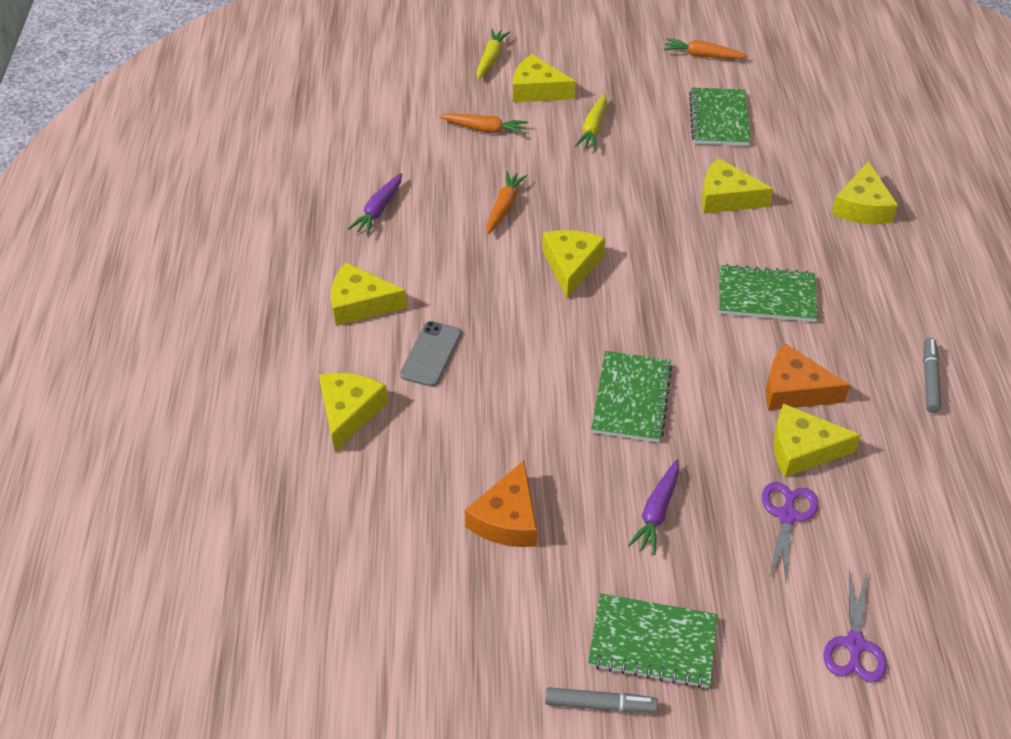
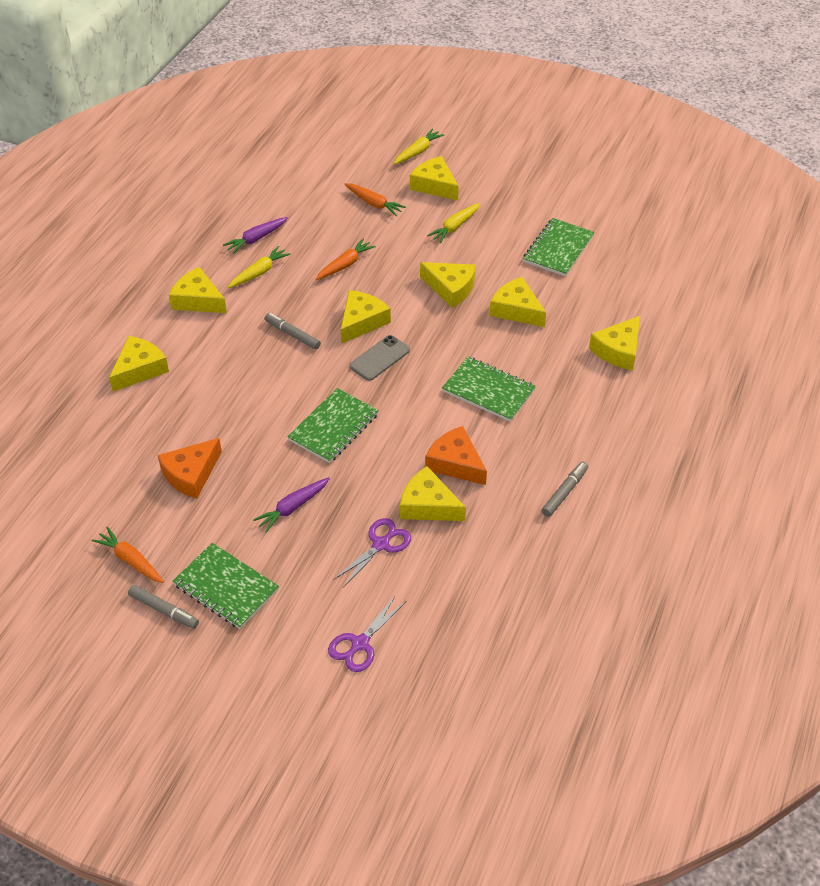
camera: 25 degrees right, 0 degrees up
grey phone [400,321,462,387] -> grey phone moved to [350,335,410,381]
orange carrot [664,38,748,59] -> orange carrot moved to [92,527,164,583]
none -> yellow carrot [228,246,290,288]
none -> grey marker [265,313,321,350]
none -> yellow cheese [420,262,476,308]

